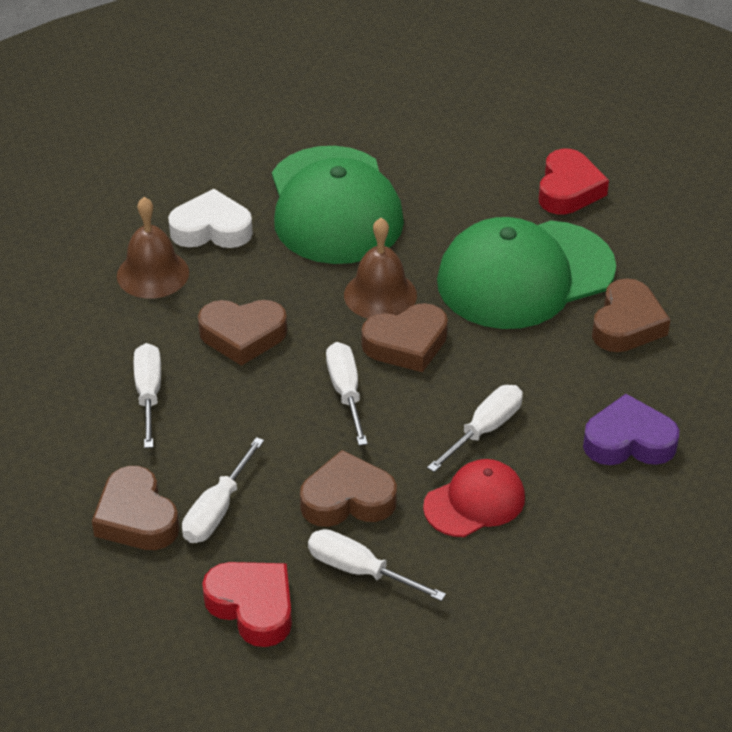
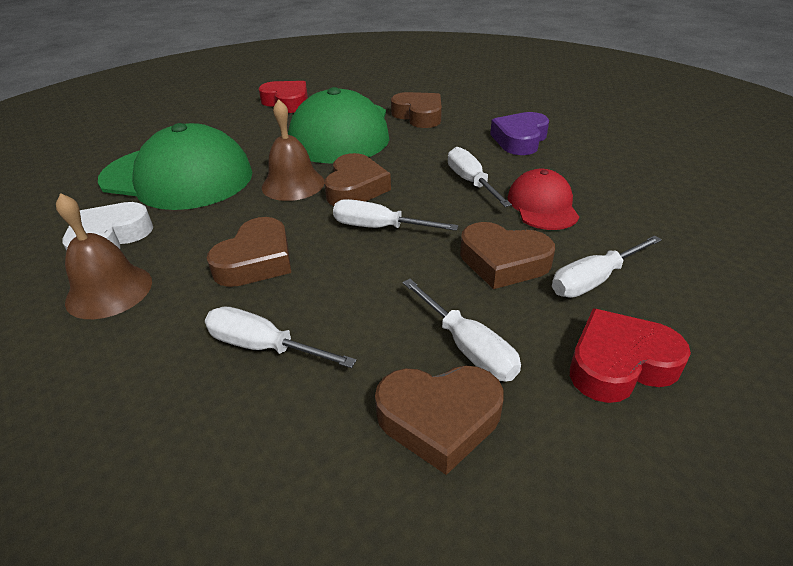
camera: 60 degrees left, 5 degrees down
brown heart [300,450,397,527] -> brown heart turned 90 degrees counterclockwise [460,222,555,289]

